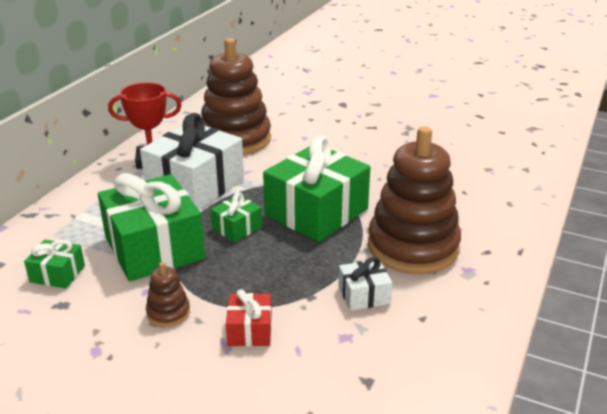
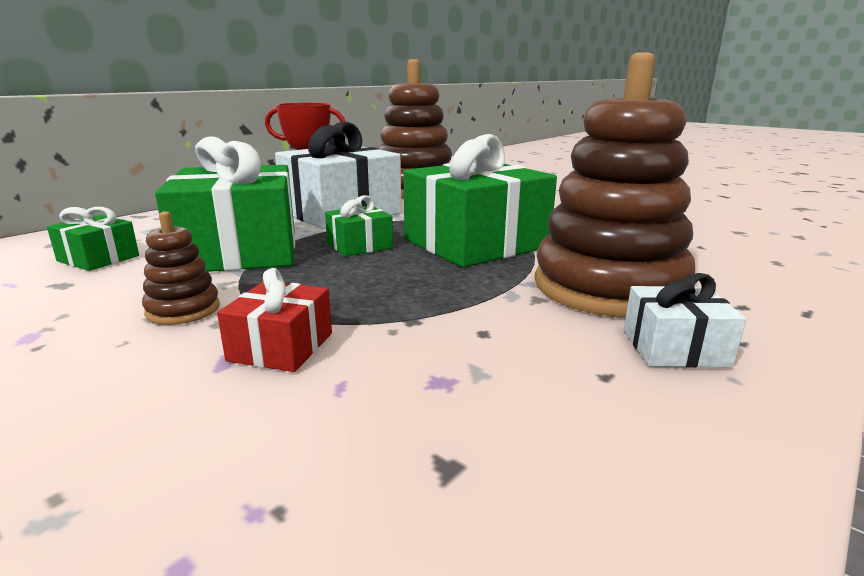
camera: 15 degrees right, 10 degrees down
white gift [338,257,392,311] -> white gift moved to [624,273,746,368]

